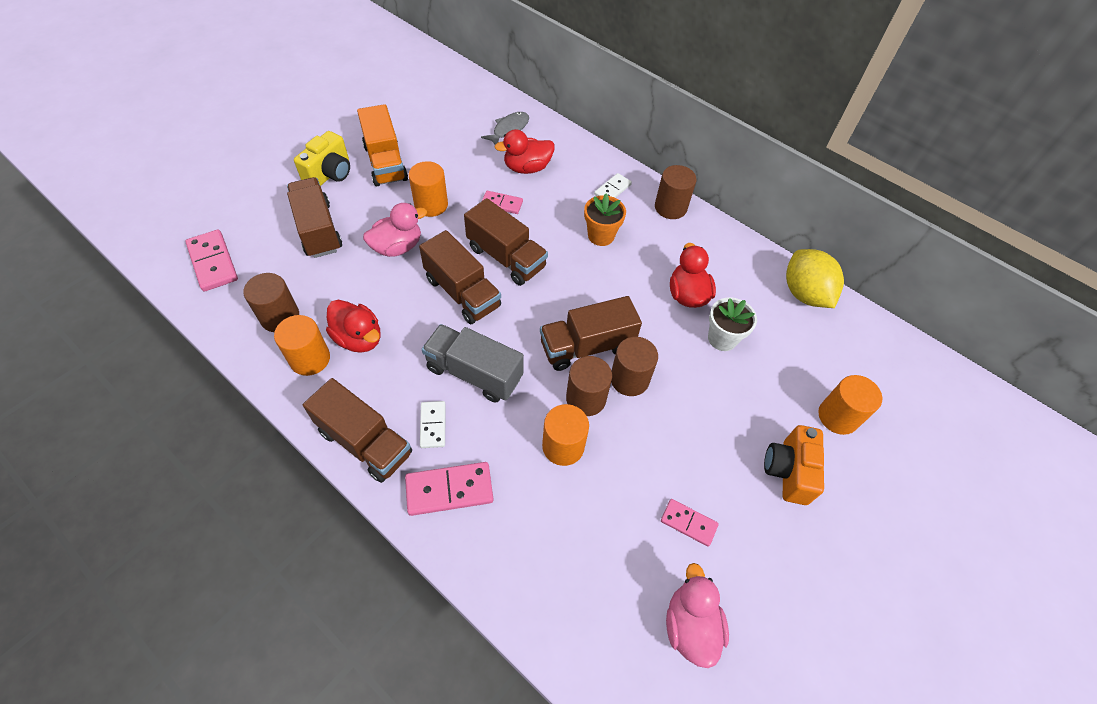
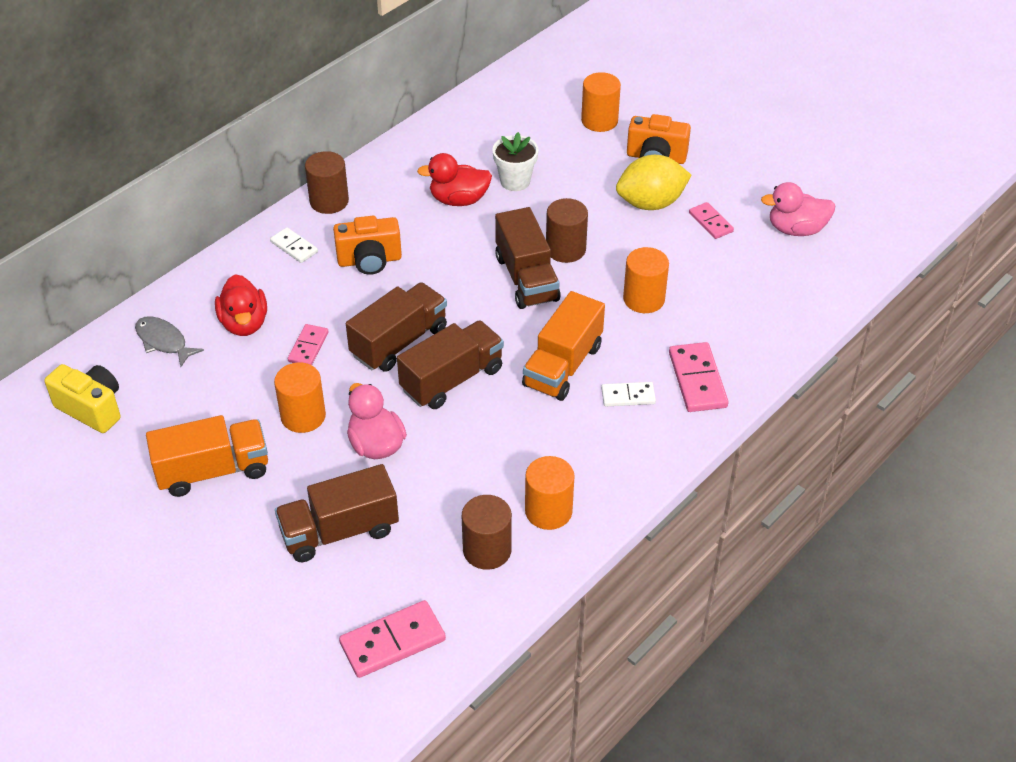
camera: 85 degrees left, 10 degrees down
yellow camera [294,131,350,186] -> yellow camera moved to [44,364,121,433]
brown truck [303,378,412,483] -> none
red duck [326,300,381,353] -> none
grey truck [422,324,524,403] -> orange truck [522,291,605,401]
brown cylinder [566,356,612,416] -> none
orange flower pot [584,193,626,246] -> orange camera [333,216,402,275]
pink domino [661,499,719,547] -> pink domino turned 60 degrees counterclockwise [689,202,734,239]
yellow lemon [786,249,844,308] -> yellow lemon moved to [616,155,691,210]

